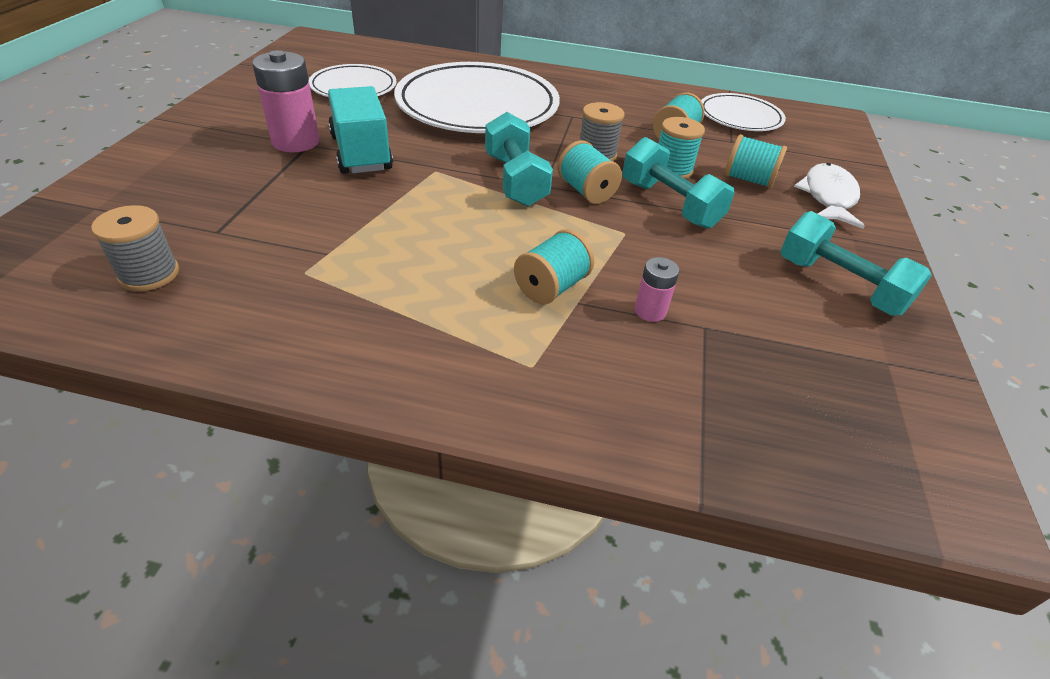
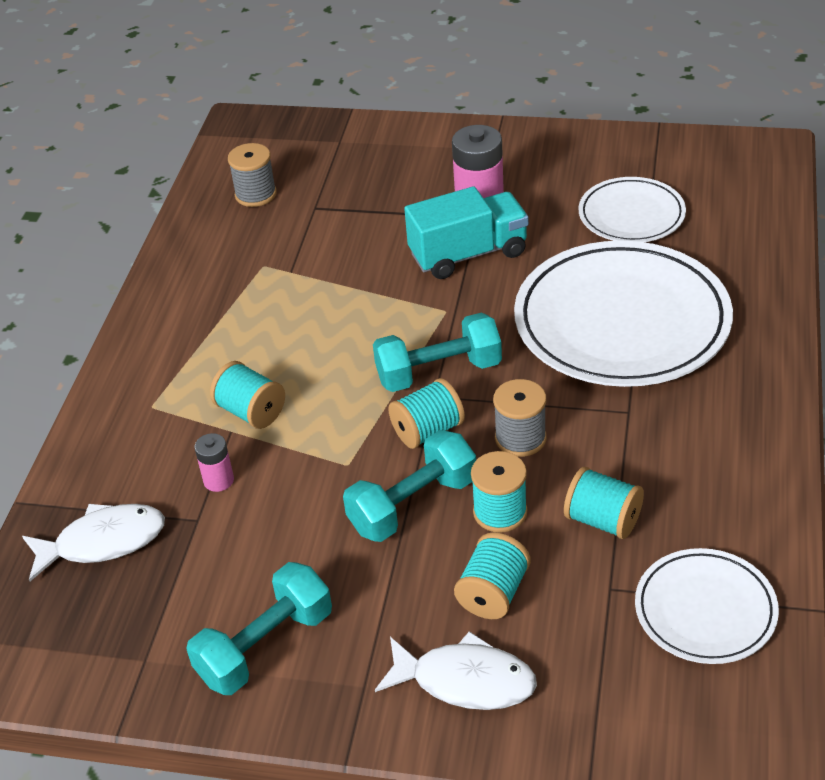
camera: 95 degrees right, 0 degrees up
none -> white fish [22,504,165,581]

